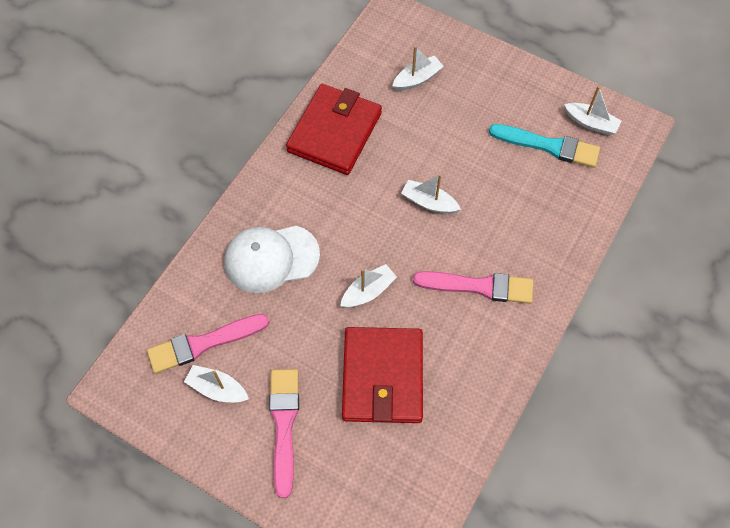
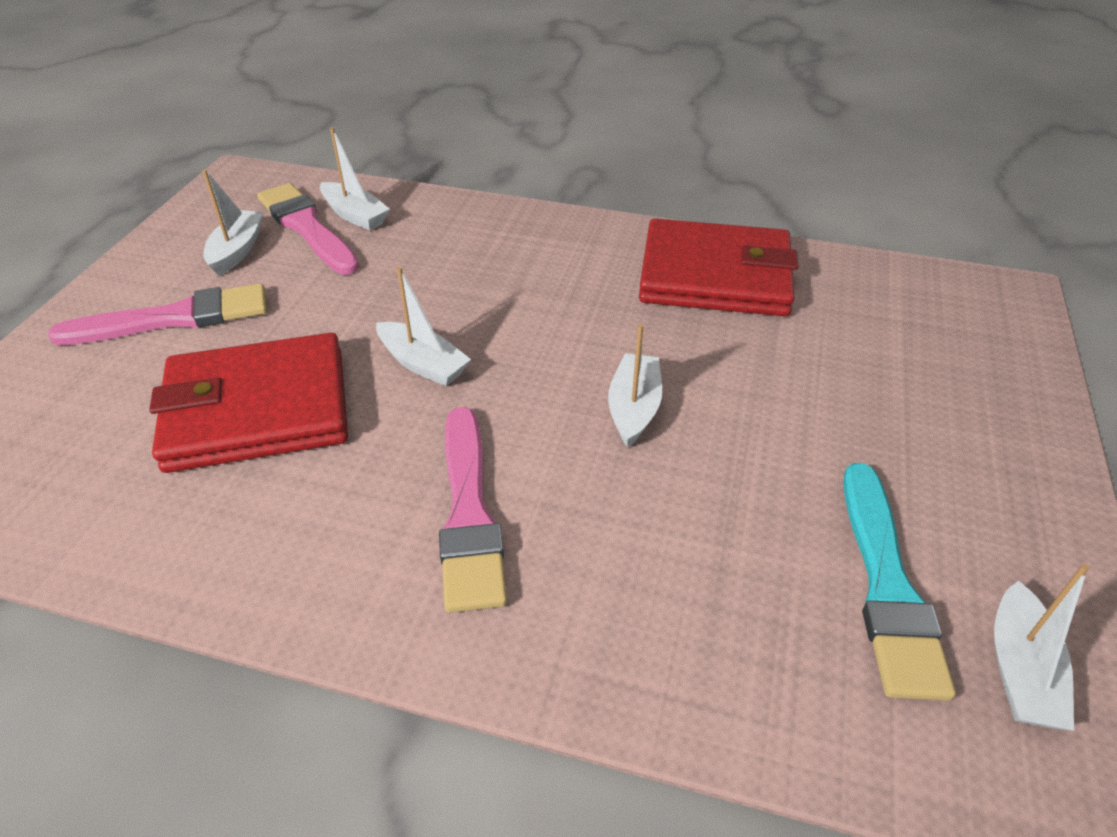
camera: 75 degrees right, 20 degrees down
white cap [224,226,320,293] -> none
white boat [393,46,444,91] -> white boat moved to [320,127,390,231]

